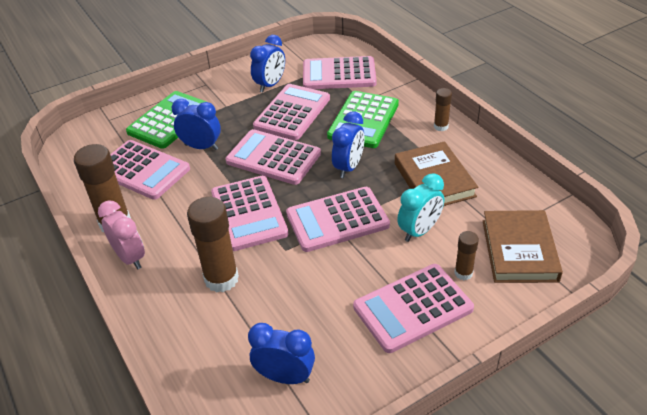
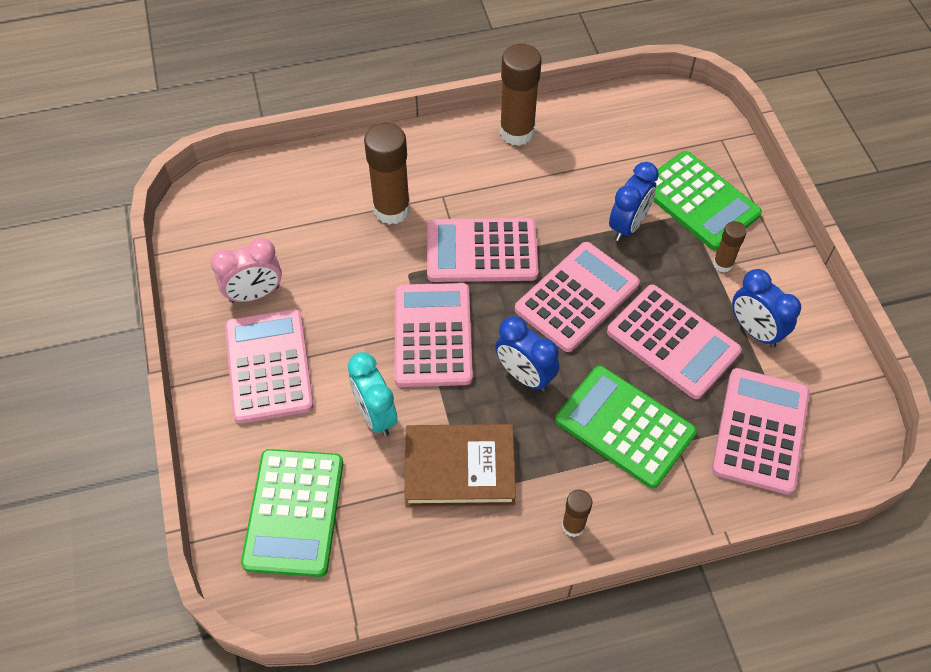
camera: 105 degrees right, 15 degrees up
pink clock [98,200,145,270] -> pink clock moved to [210,238,282,303]
pink calculator [110,140,190,200] -> none
blue clock [248,323,315,384] -> none
brown glue stick [454,231,479,280] -> brown glue stick moved to [713,221,747,272]
brown book [483,210,563,283] -> green calculator [241,449,343,577]

